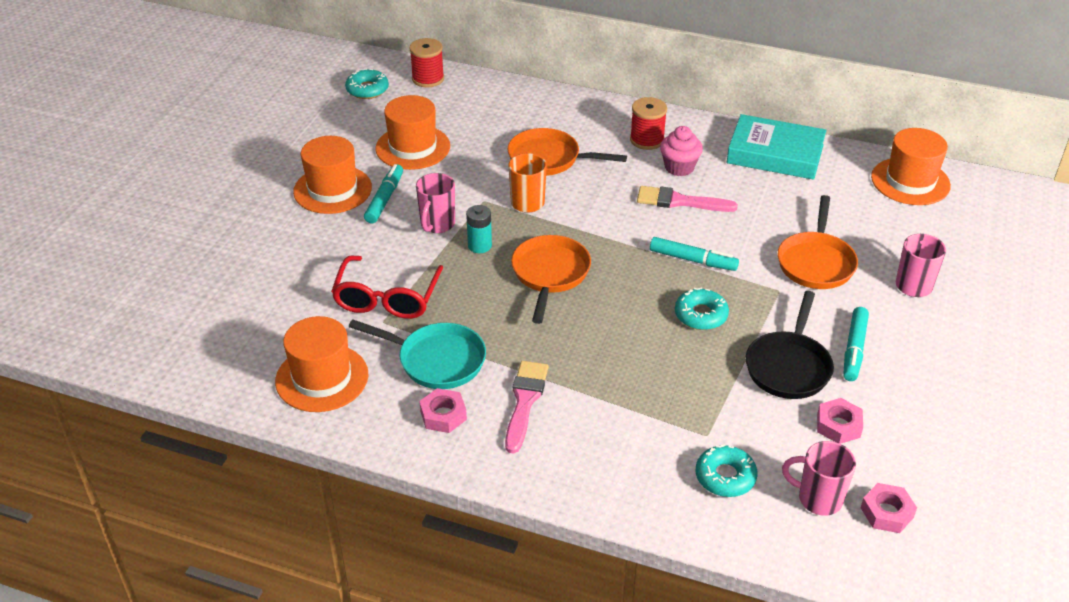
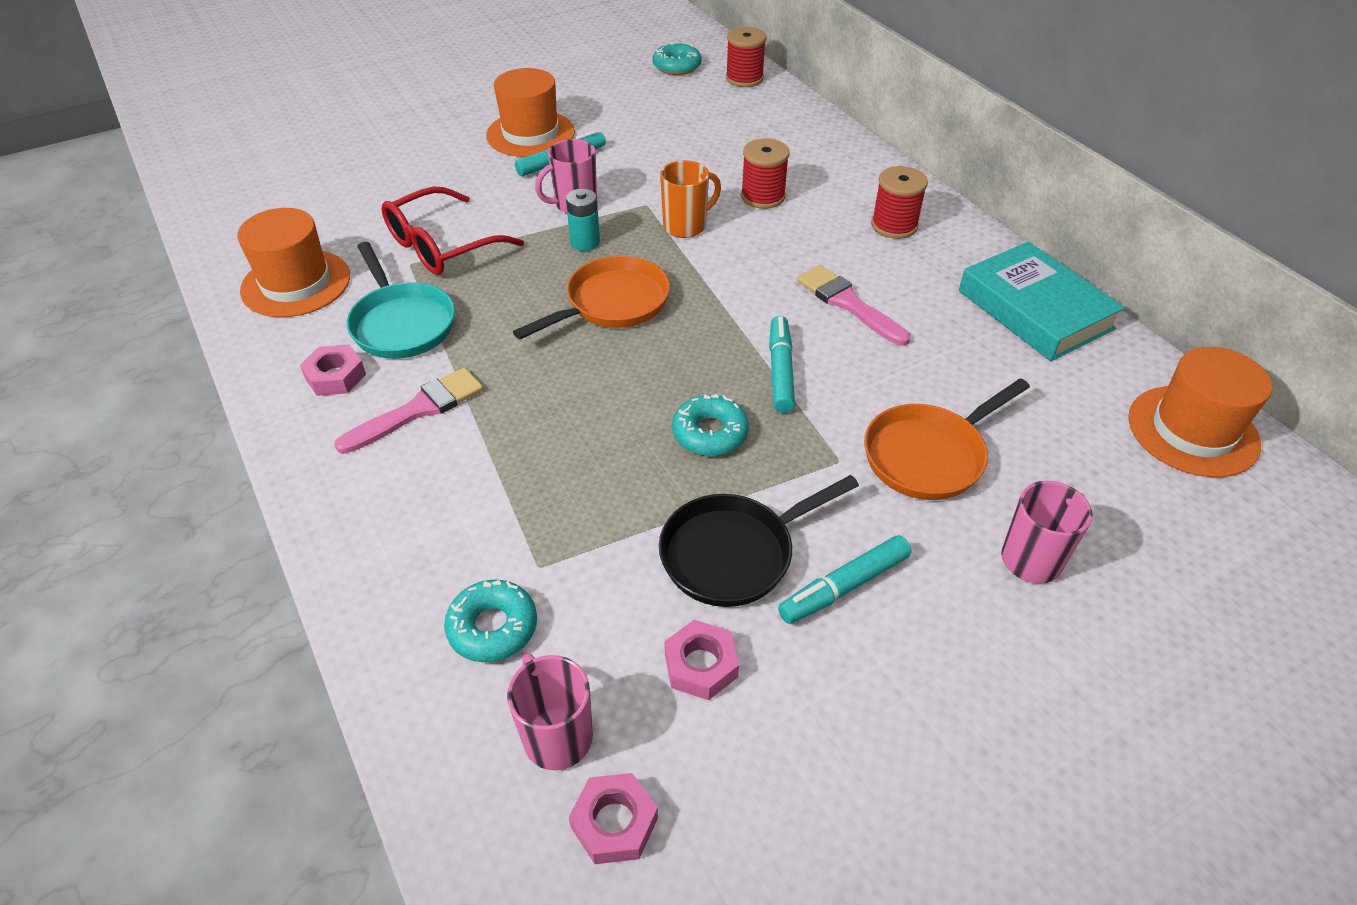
camera: 40 degrees right, 5 degrees up
orange hat [376,95,450,170] -> none
orange pan [508,128,627,176] -> red spool [741,138,790,209]
turquoise marker [650,237,739,271] -> turquoise marker turned 150 degrees counterclockwise [769,316,795,413]
pink cupcake [660,126,703,176] -> none

